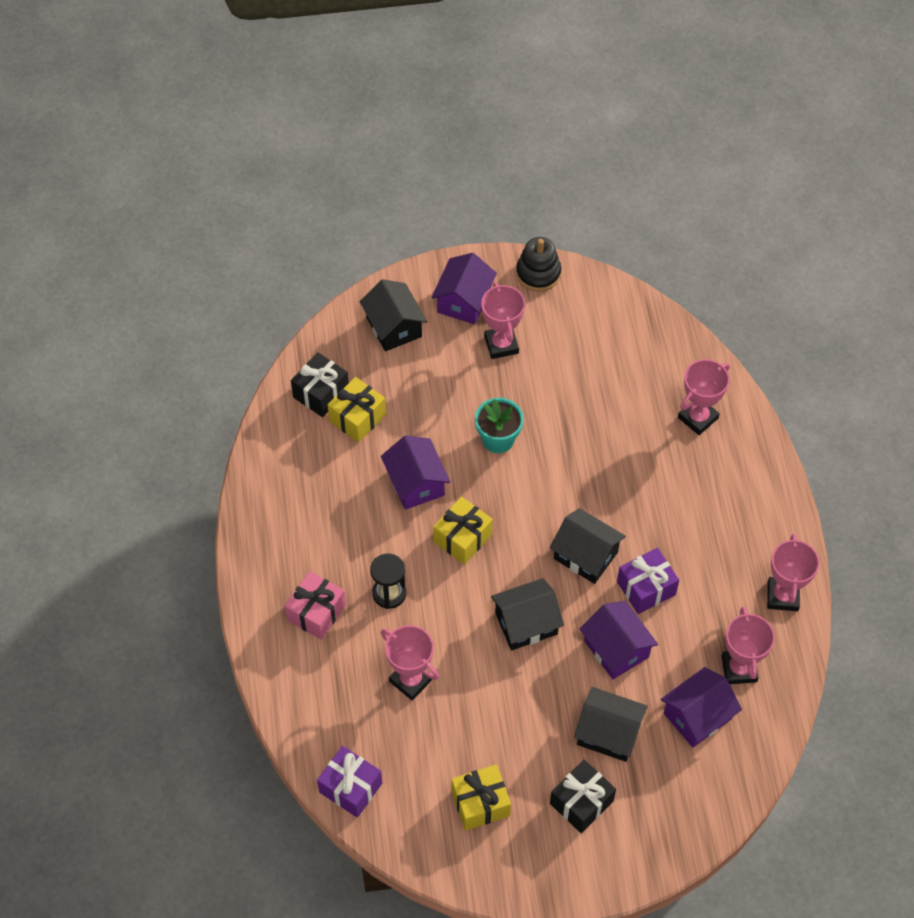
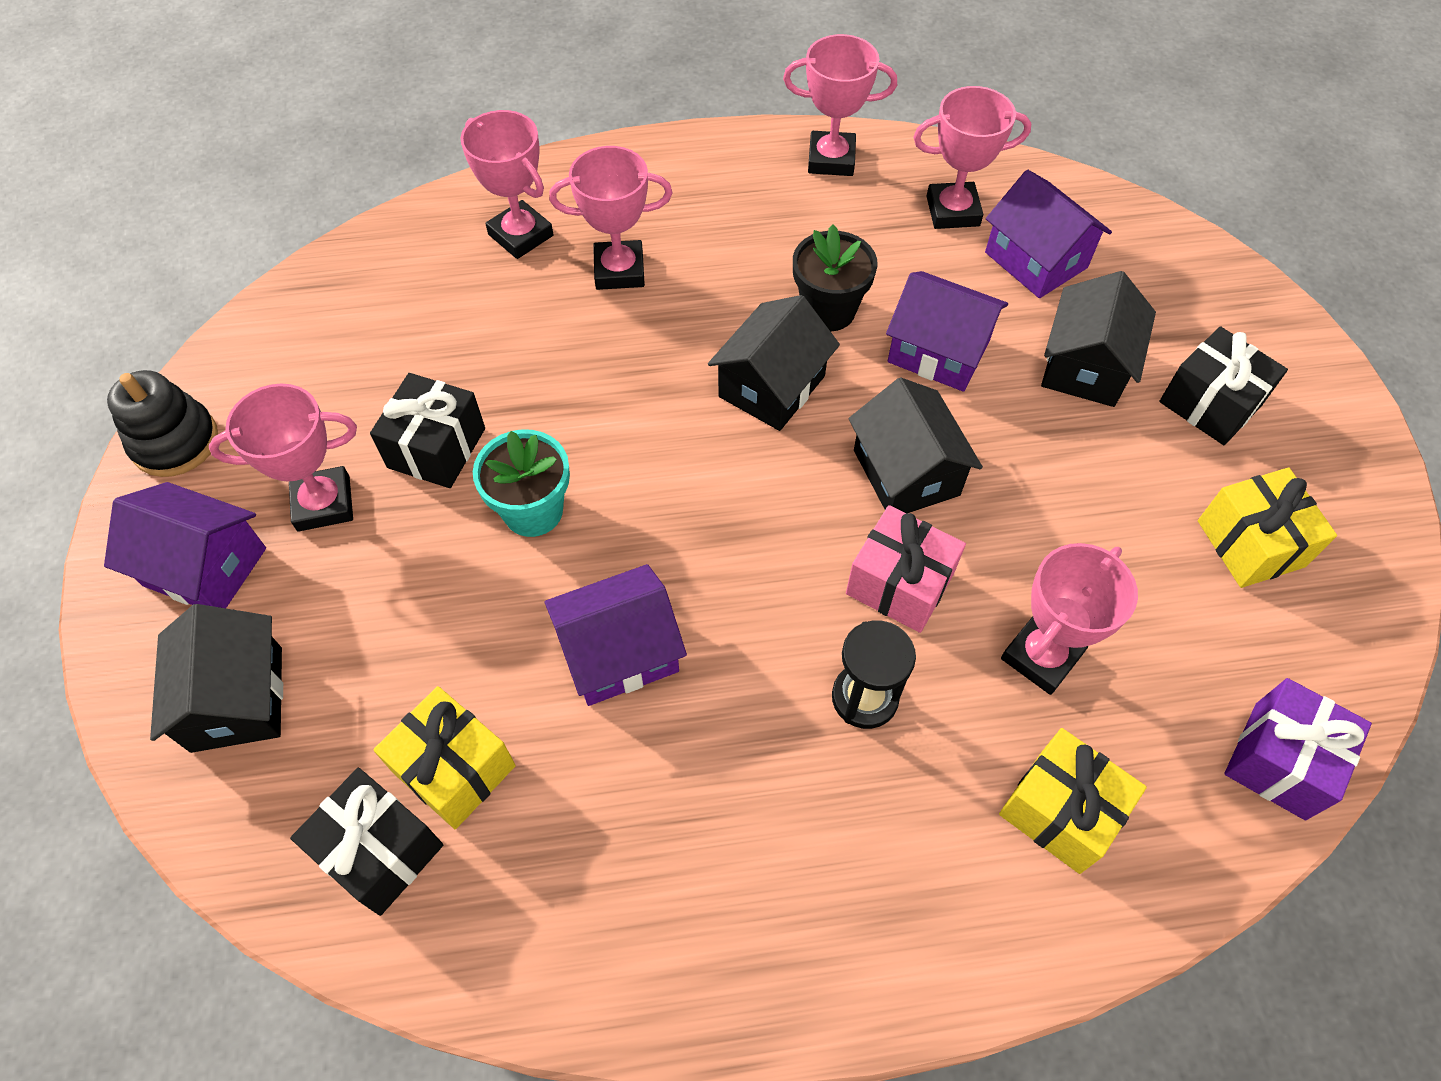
camera: 90 degrees left, 0 degrees up
pink gift [285,571,346,640] -> pink gift moved to [846,505,966,633]
black house [360,279,427,351] -> black house turned 75 degrees counterclockwise [150,604,283,753]
yellow gift [433,496,493,565] -> yellow gift moved to [999,728,1147,874]
purple house [580,601,658,679] -> purple house turned 60 degrees clockwise [886,271,1008,392]
purple gift [617,548,679,614] -> black flower pot [793,224,878,331]
none -> black gift [370,373,485,488]
none -> pink trophy [549,146,673,290]

